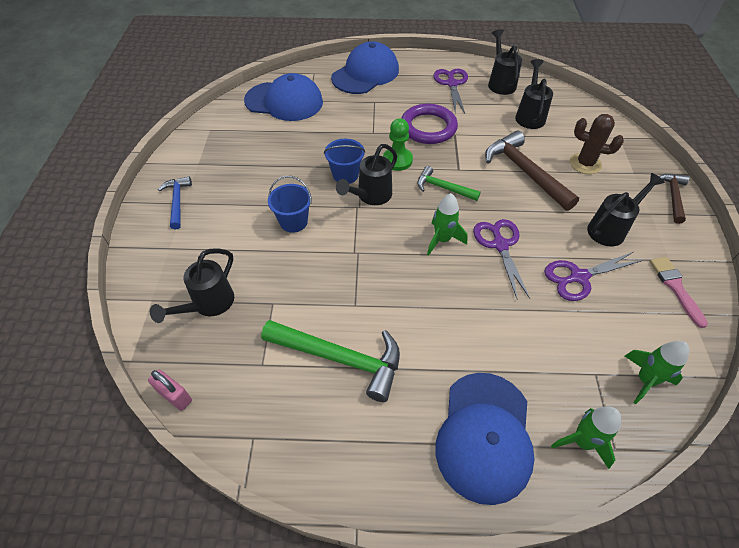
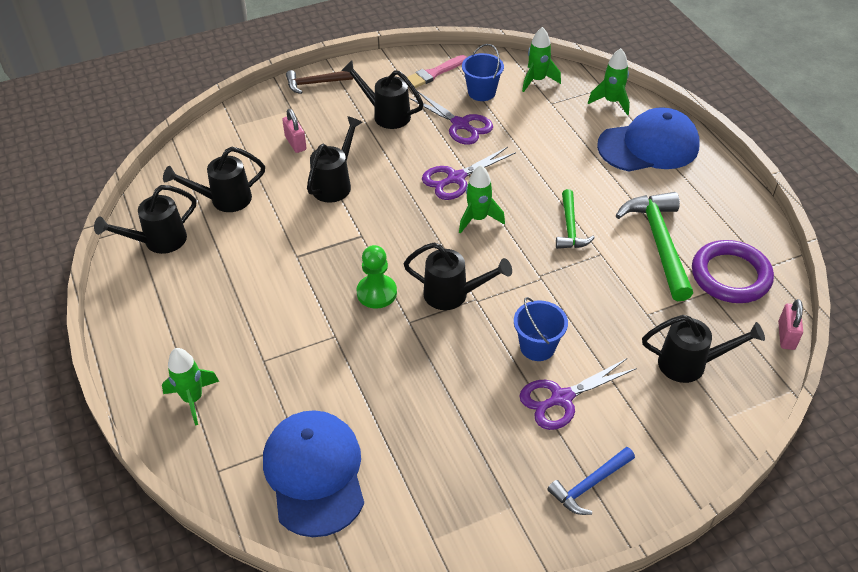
camera: 115 degrees left, 5 degrees down
blue bucket [324,139,365,184] -> blue bucket moved to [462,44,504,101]
blue cap [331,41,399,94] -> green rocket [162,348,219,426]
purple ring [401,104,458,144] -> purple ring moved to [692,240,774,303]
green hammer [417,166,481,201] -> green hammer moved to [556,189,595,249]
purple scissors [433,69,468,114] -> purple scissors moved to [520,358,637,430]
brown hammer [485,130,579,211] -> black watering can [307,116,363,203]
brown cactus [570,114,624,174] -> pink padlock [282,109,307,153]

